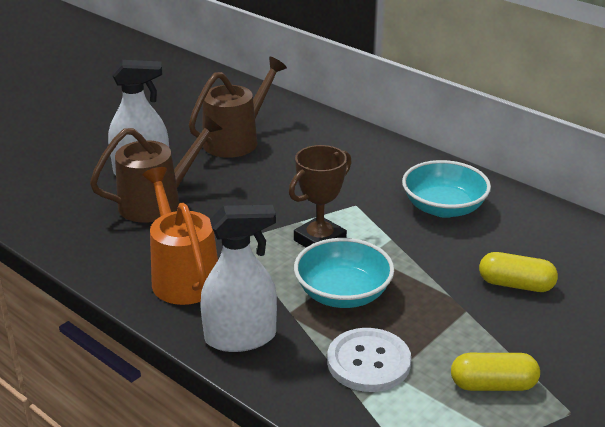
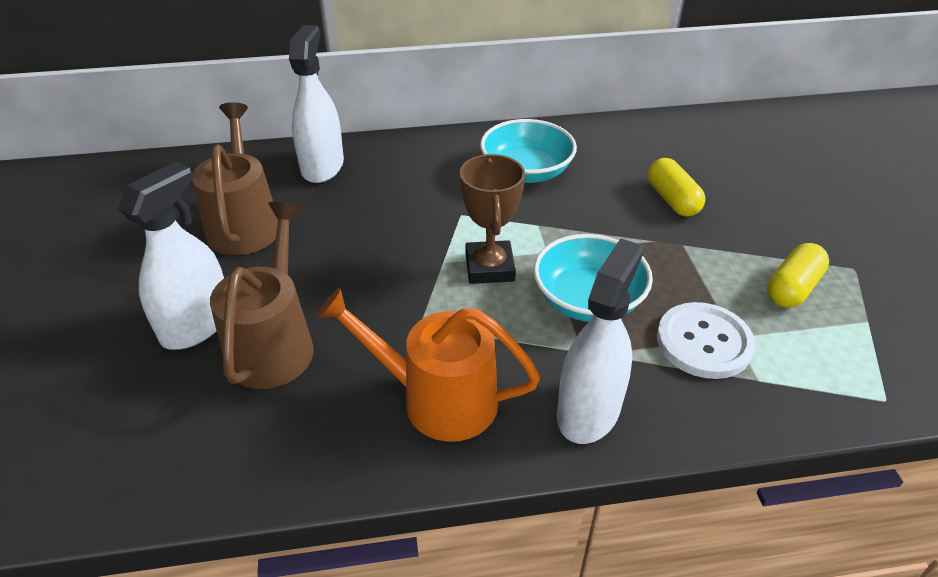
camera: 50 degrees left, 10 degrees up
yellow capsule [479,252,558,292] -> yellow capsule turned 75 degrees counterclockwise [648,158,705,217]
none -> white spray bottle [289,25,344,183]

